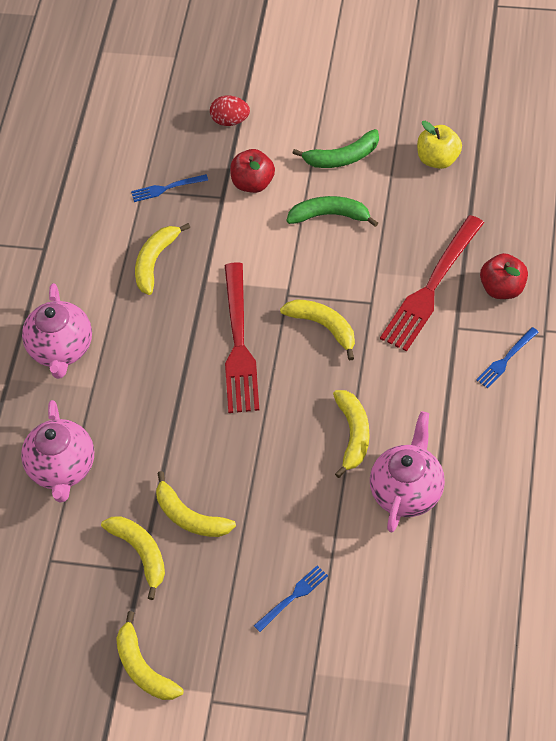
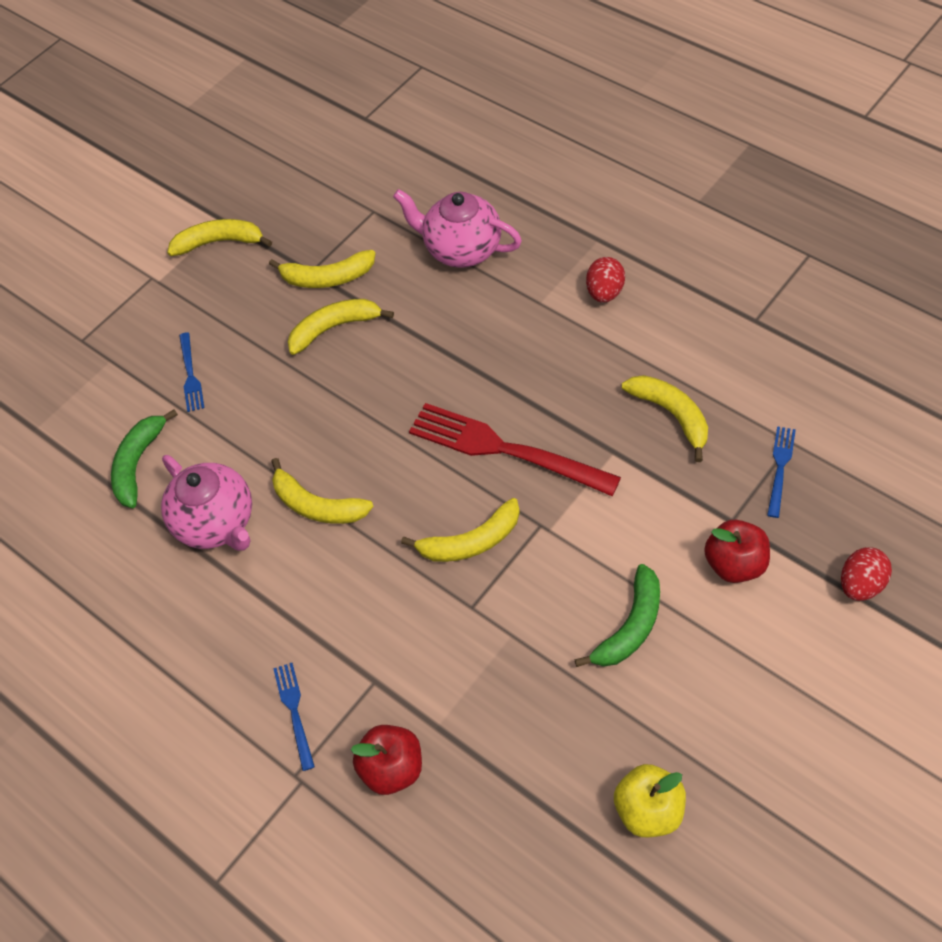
camera: 120 degrees right, 0 degrees up
pink teapot [22,283,92,379] -> red egg [586,257,625,303]
green banana [292,129,379,168] -> green banana moved to [111,409,178,508]
red fork [380,215,484,352] -> none

